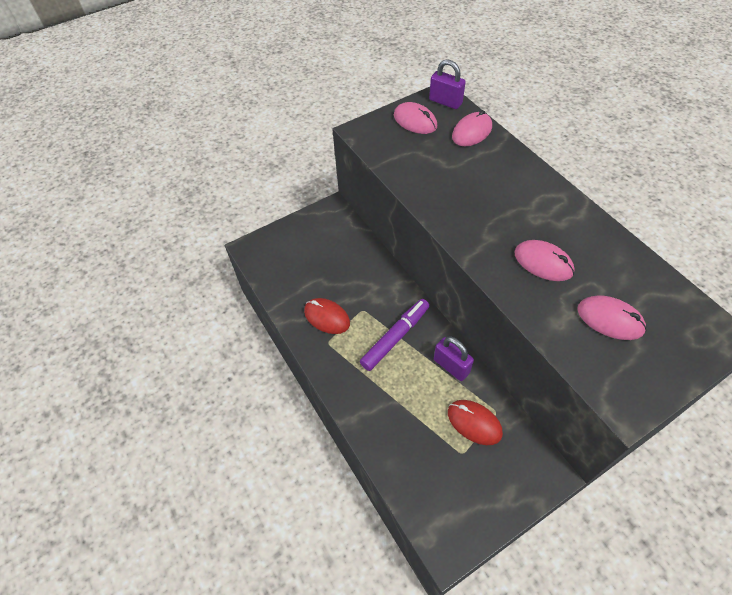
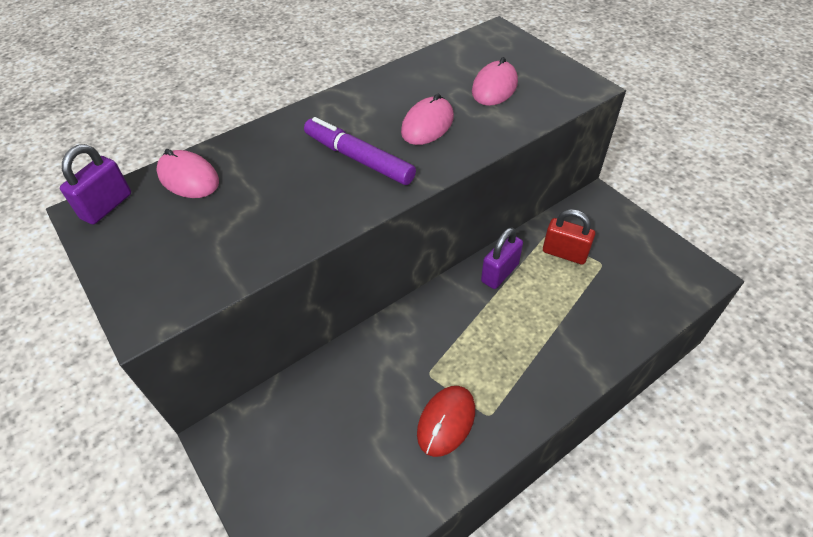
camera: 95 degrees left, 5 degrees down
purple marker [360,299,429,371] -> purple marker moved to [304,117,416,185]
pink mouse [394,102,437,134] -> none
red mouse [448,400,503,445] -> red padlock [543,209,595,265]

